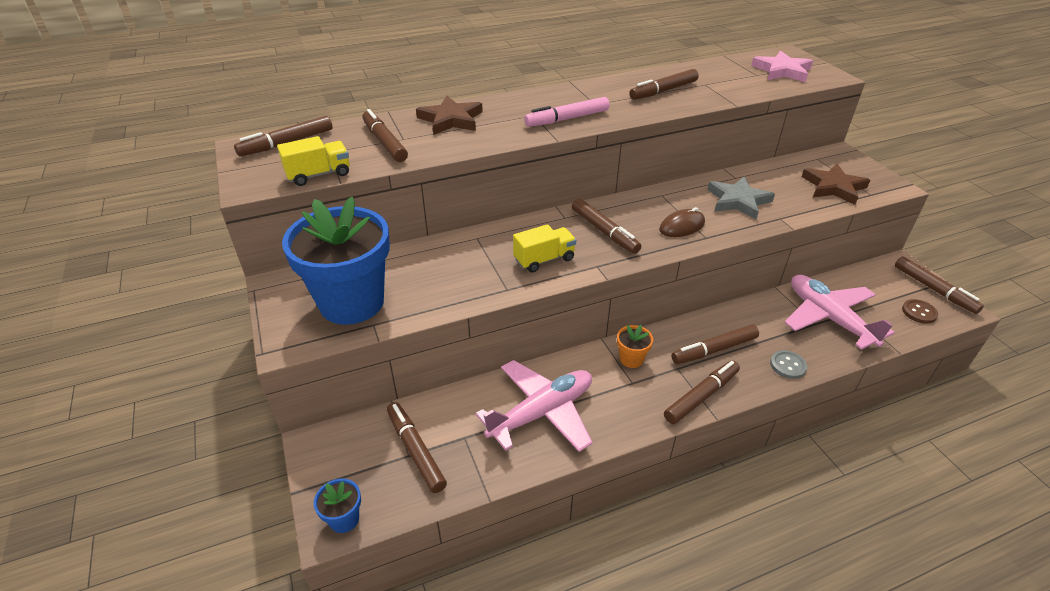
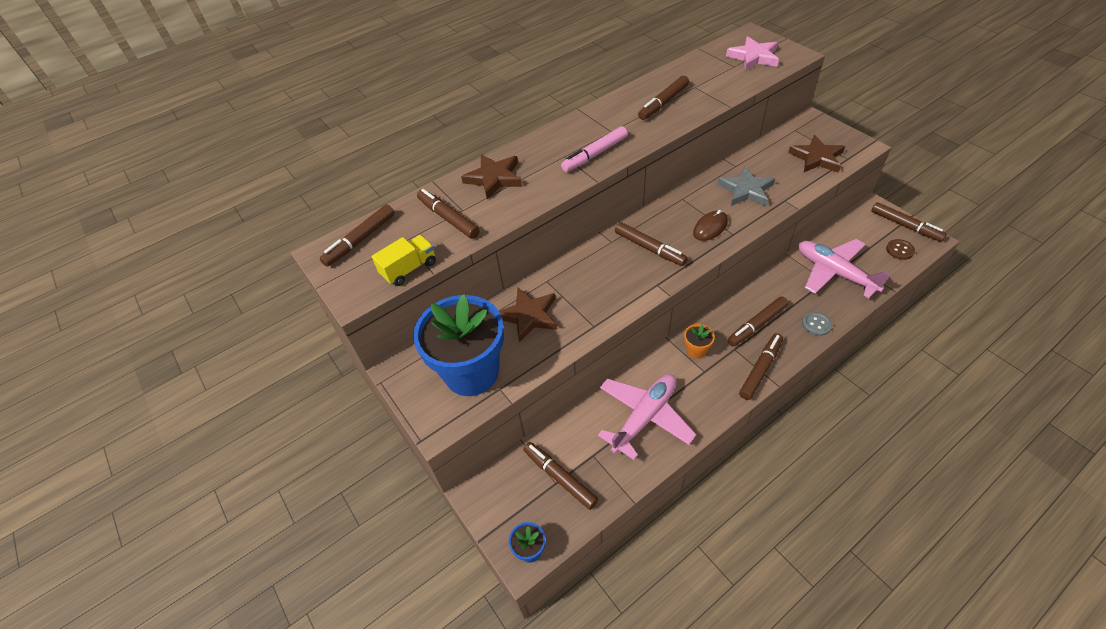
camera: 10 degrees left, 10 degrees up
yellow truck [513,224,576,273] -> none
none -> brown star [499,288,557,343]

